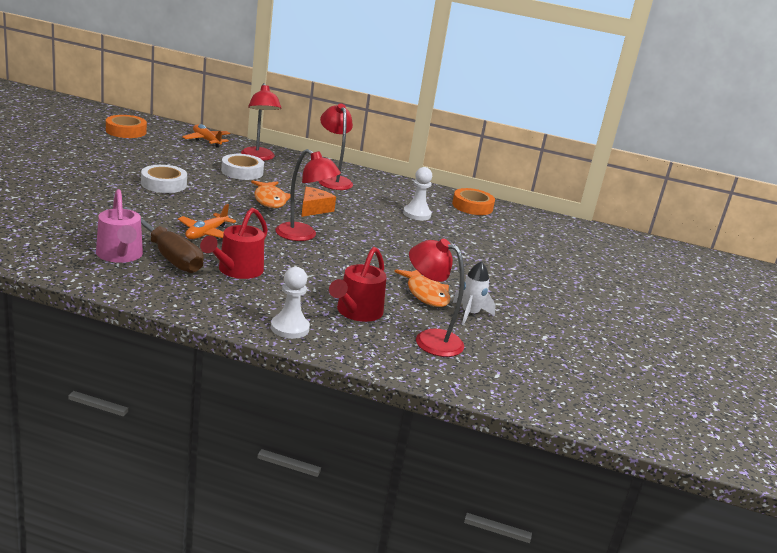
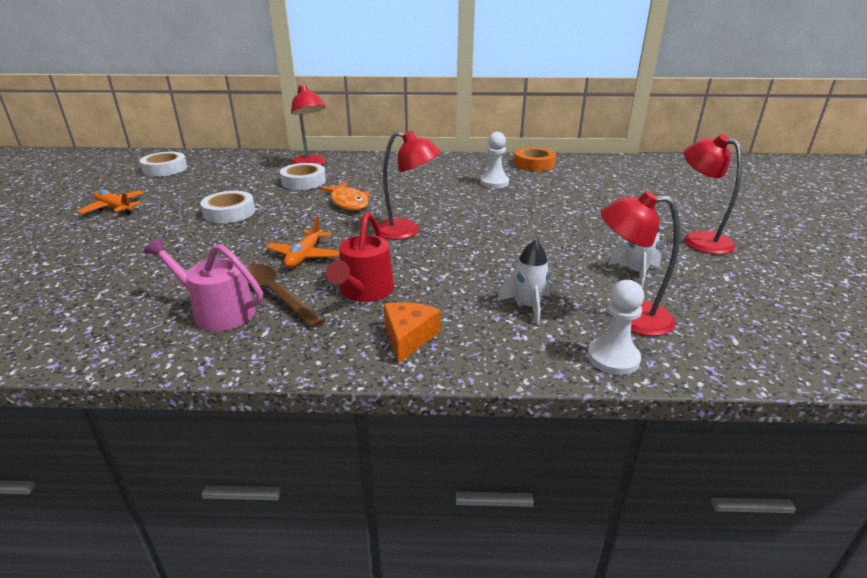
camera: 10 degrees left, 5 degrees up
pink watering can [96,189,143,263] -> pink watering can turned 150 degrees clockwise [144,237,263,332]
orange tape [106,115,147,138] -> white tape [139,152,187,176]
brown screwdriver [123,207,204,273] -> brown spoon [245,264,326,328]
orange plane [182,124,230,148] -> orange plane moved to [77,189,144,215]
white pawn [271,267,310,339] -> white pawn moved to [587,280,644,375]
orange cheese [301,187,336,217] -> orange cheese moved to [384,302,440,364]
red lamp [318,103,353,190] -> red lamp moved to [684,134,742,254]
red watering can [329,247,387,322] -> white rocket [497,240,551,325]
orange fish [394,270,450,307] -> none

